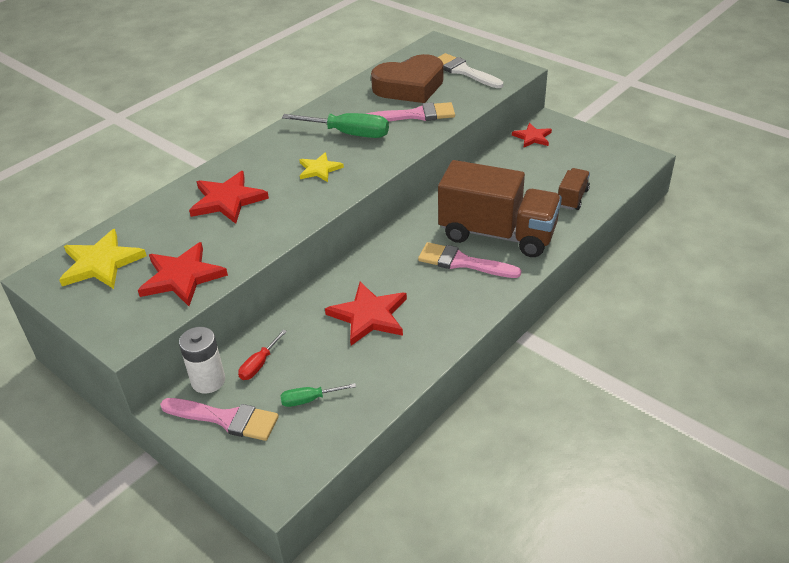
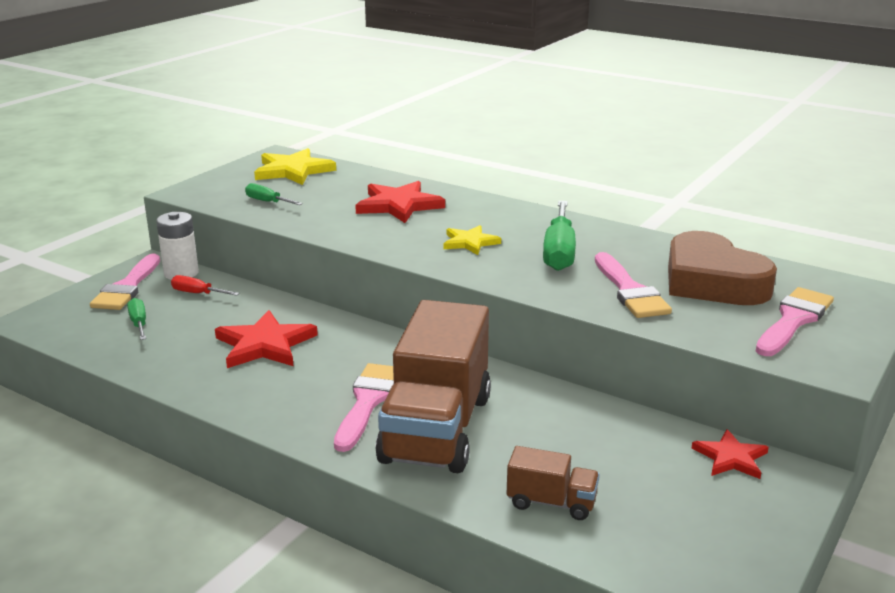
camera: 80 degrees right, 15 degrees down
red star [138,242,228,306] -> green screwdriver [245,183,303,205]
white brush [438,53,503,88] -> pink brush [756,287,834,356]

